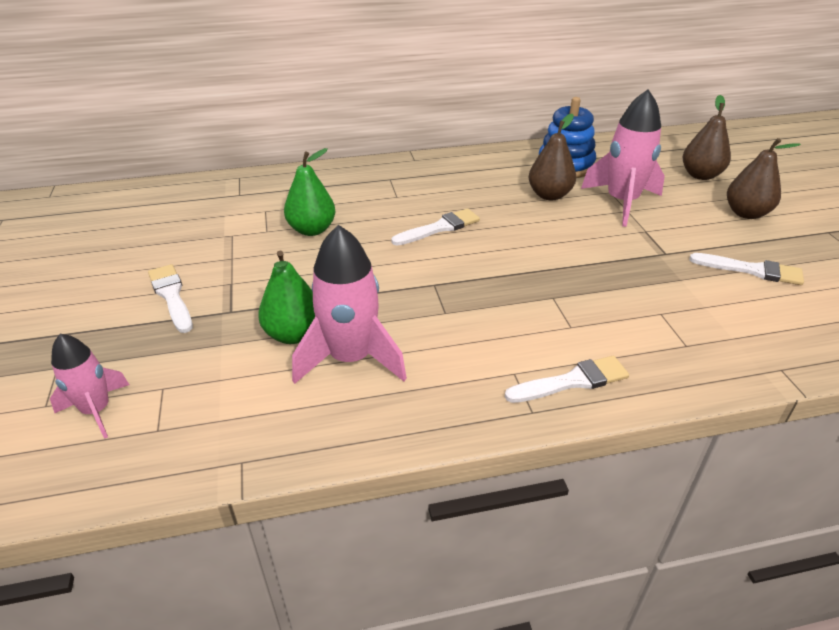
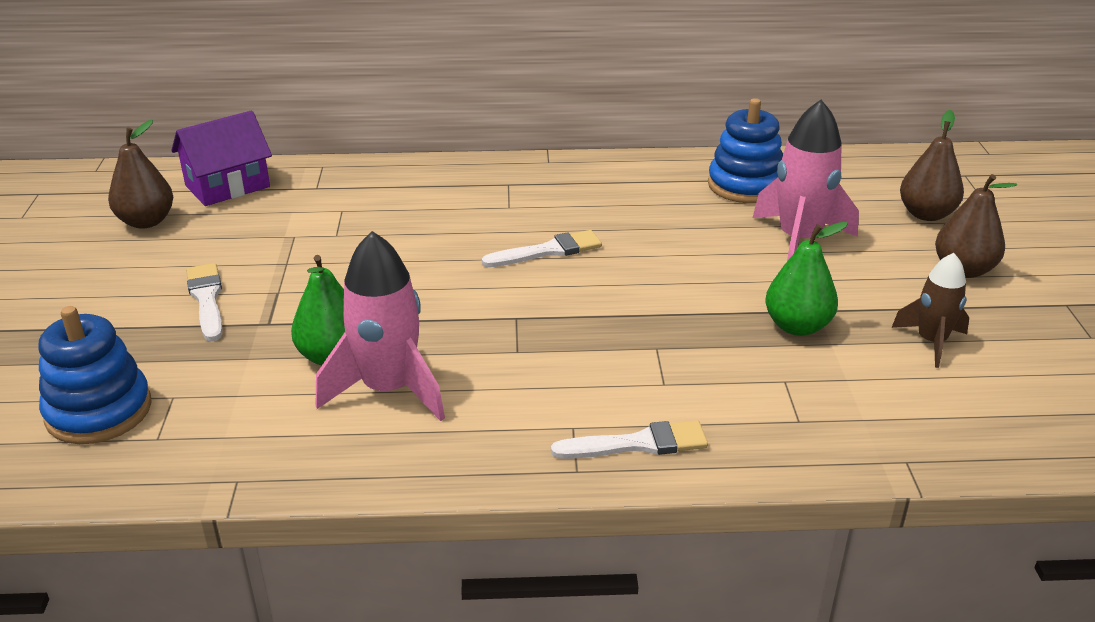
camera: 10 degrees right, 5 degrees down
pink rocket [50,334,129,439] -> blue stacking toy [38,306,152,444]
green pear [284,148,336,236] -> green pear moved to [765,222,848,336]
brown pear [529,114,576,200] -> brown pear moved to [108,120,173,229]
white brush [689,253,804,285] -> brown rocket [892,253,969,368]
none -> purple house [171,110,272,206]

